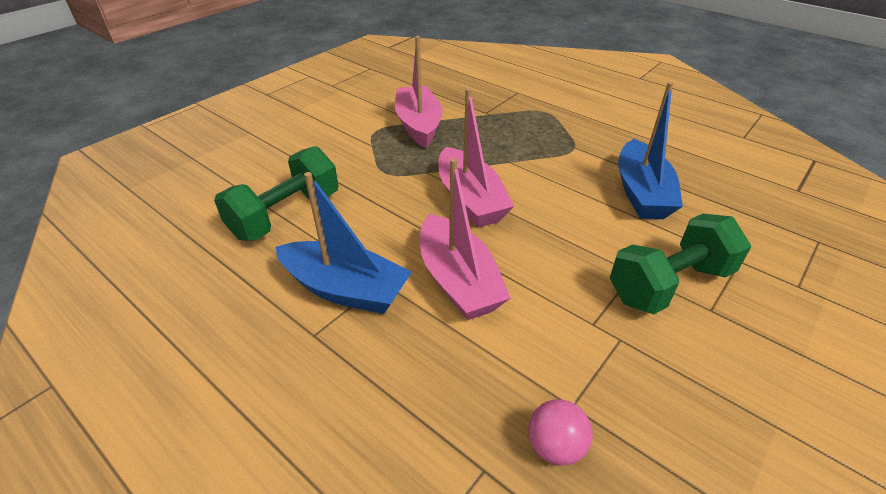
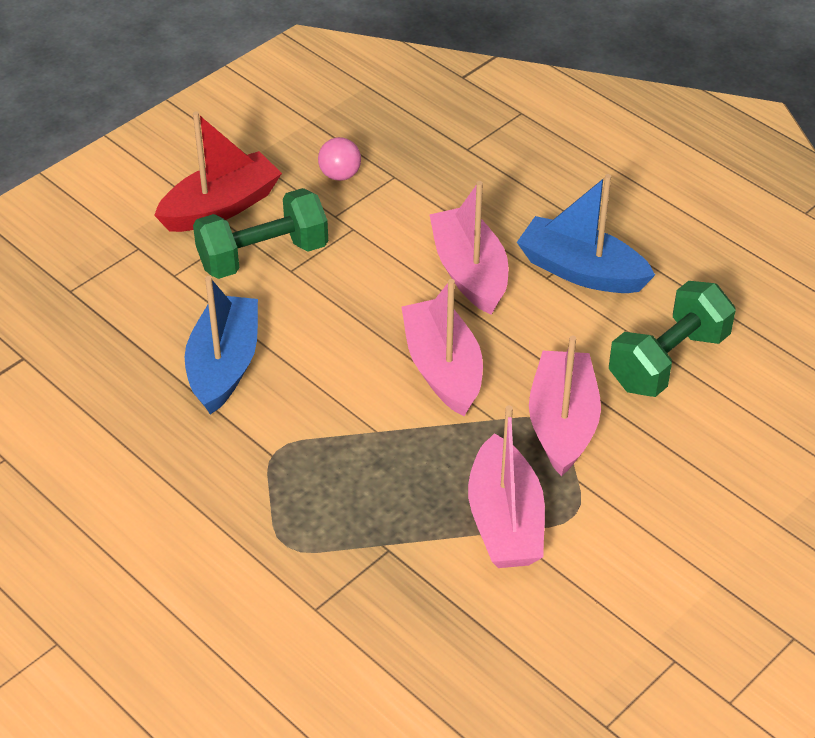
camera: 175 degrees left, 5 degrees up
pink ball [528,399,592,465] -> pink ball moved to [318,137,361,181]
none -> red boat [154,111,282,232]
none -> pink boat [529,336,601,477]

